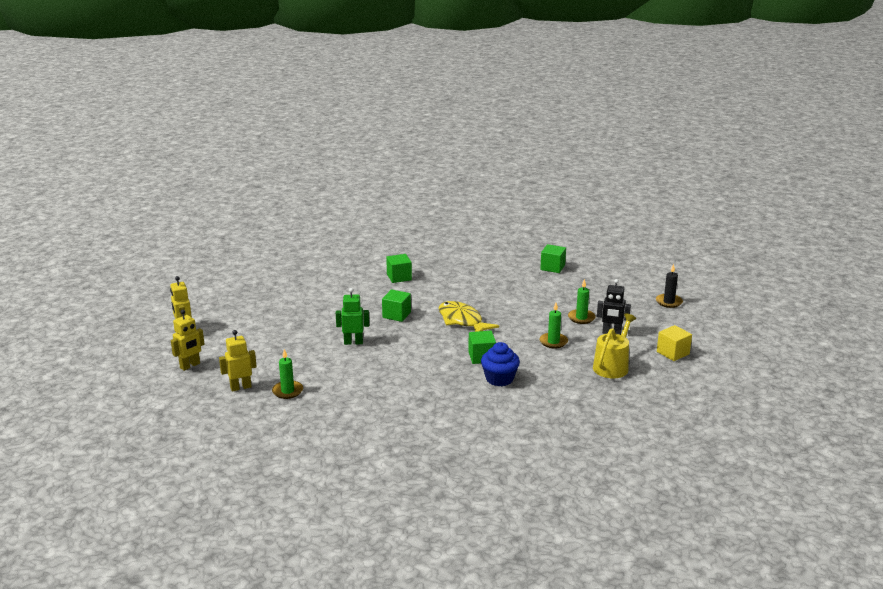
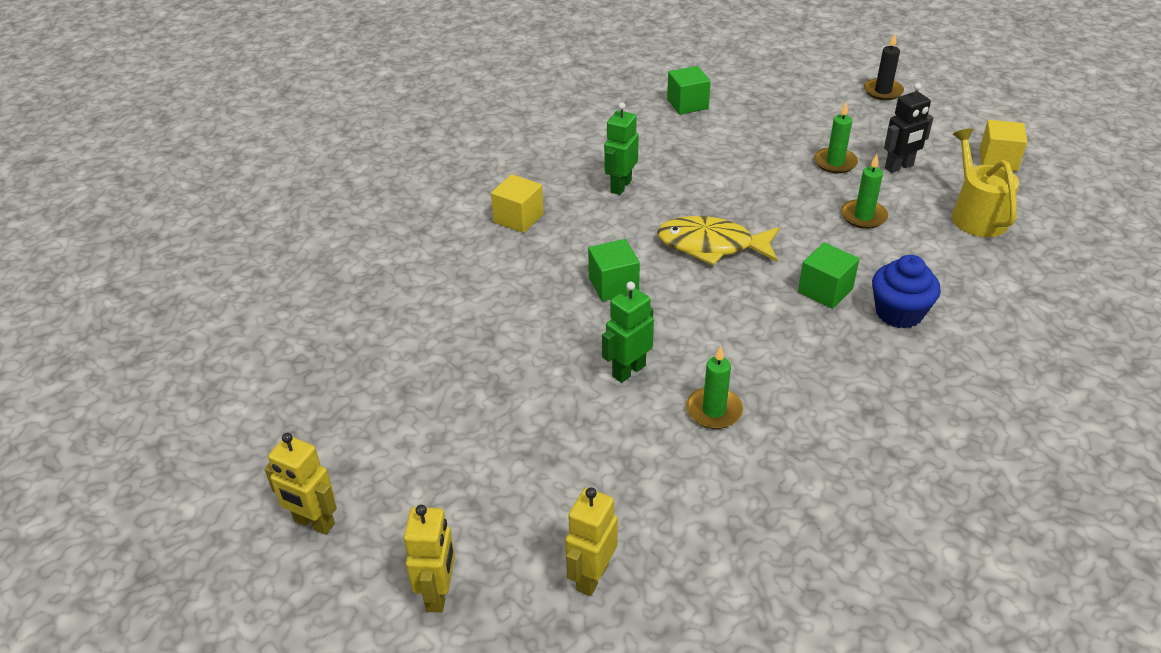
camera: 40 degrees left, 15 degrees up
green candle [272,349,303,399] -> green candle moved to [686,346,743,429]
green cube [386,254,412,283] -> yellow cube [491,174,544,233]
none -> green robot [604,102,639,195]

